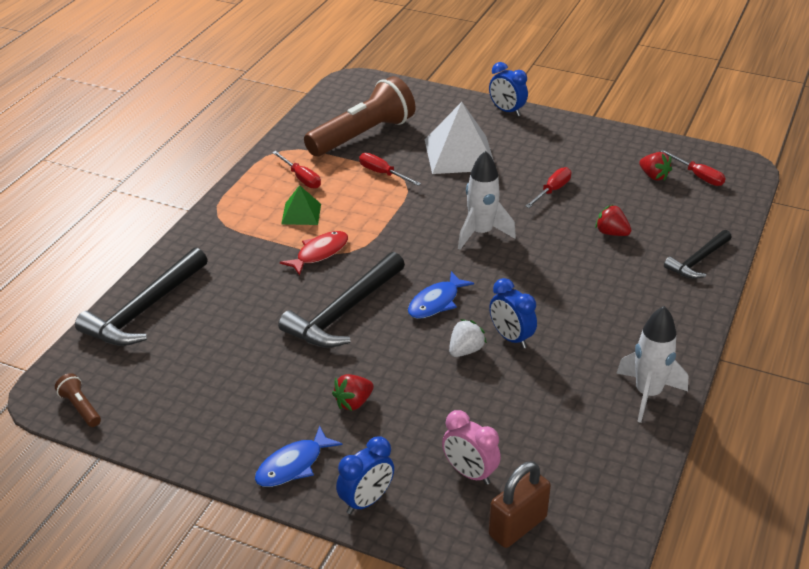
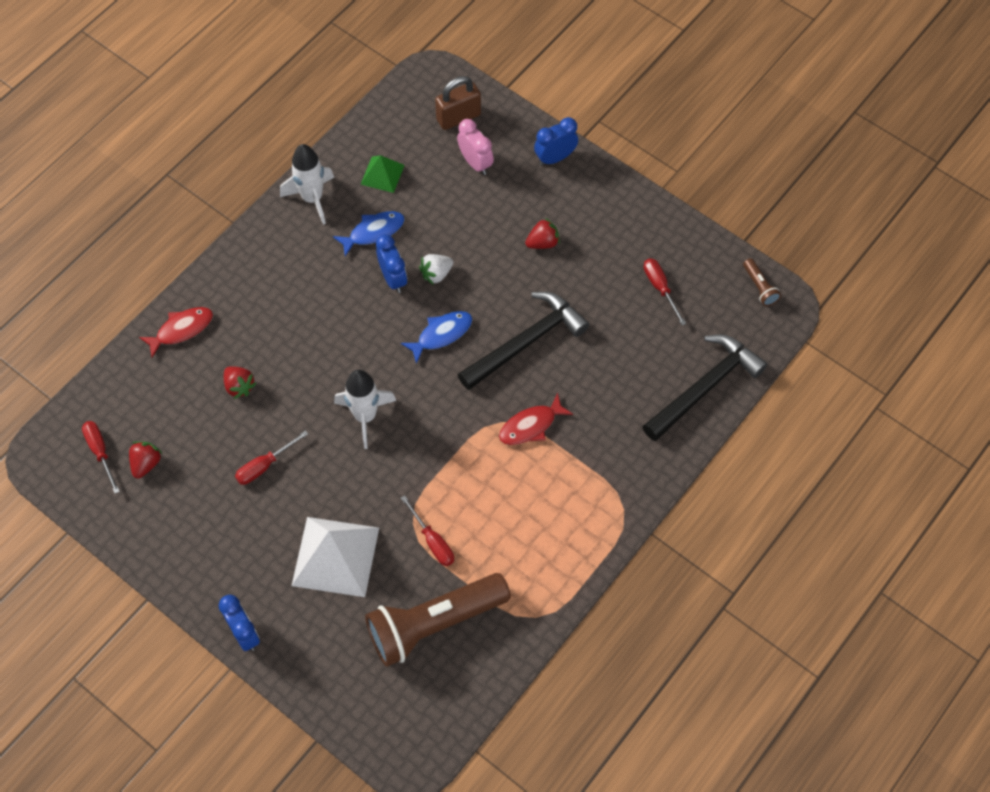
camera: 165 degrees left, 25 degrees up
blue fish [255,426,342,487] -> blue fish moved to [333,211,405,256]
red screwdriver [272,151,321,189] -> red screwdriver moved to [644,258,686,325]
green pyramid [281,185,321,225] -> green pyramid moved to [361,155,405,193]
red strawberry [639,152,672,181] -> red strawberry turned 45 degrees clockwise [129,441,163,479]
black hammer [664,230,732,279] -> red fish [139,307,213,358]

